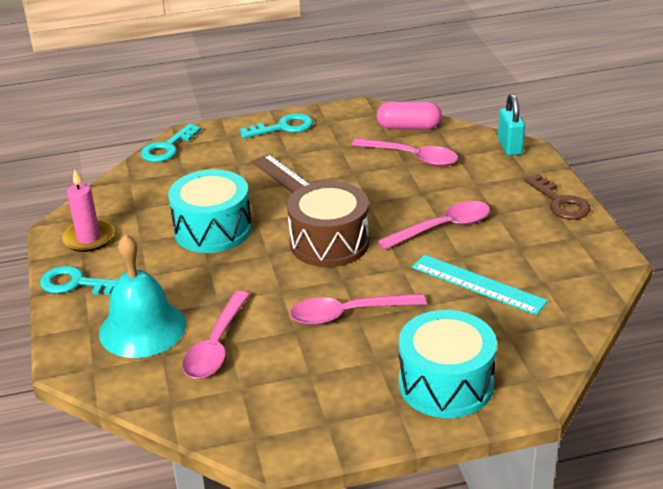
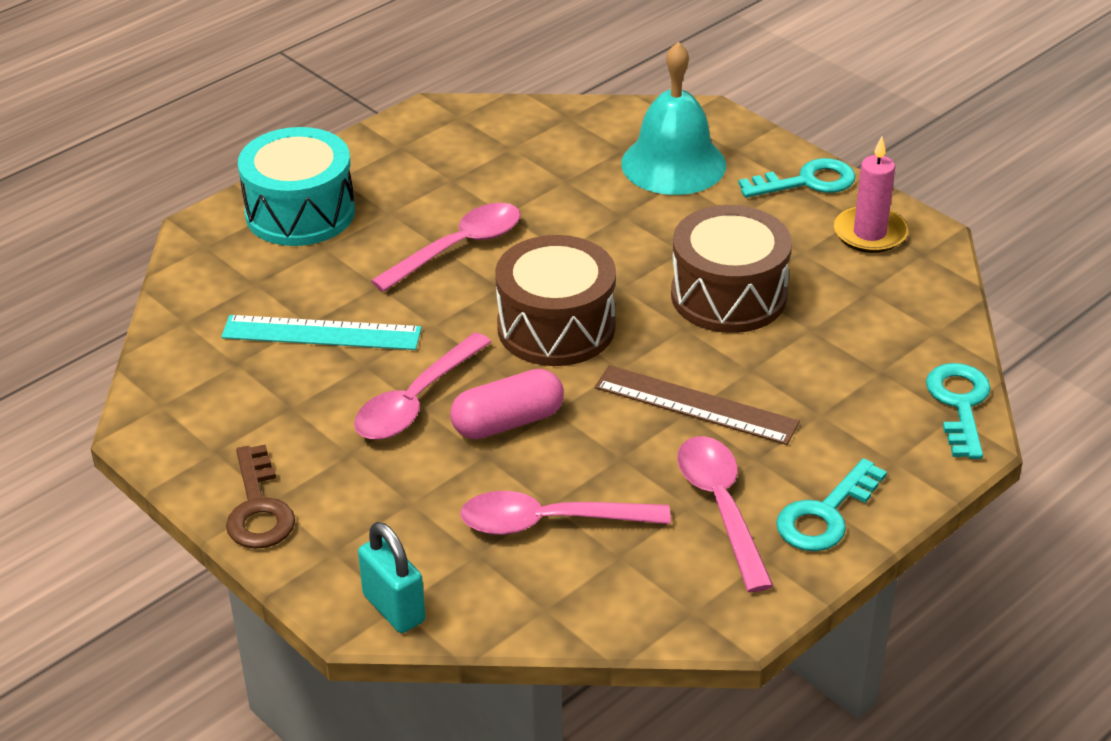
camera: 150 degrees right, 5 degrees up
turquoise drum [168,169,252,253] -> brown drum [671,205,792,333]
pink spoon [182,291,250,379] -> pink spoon moved to [677,436,773,592]
pink capsule [376,102,442,129] -> pink capsule moved to [450,369,564,439]
brown key [524,174,591,220] -> brown key turned 135 degrees counterclockwise [226,444,295,549]

